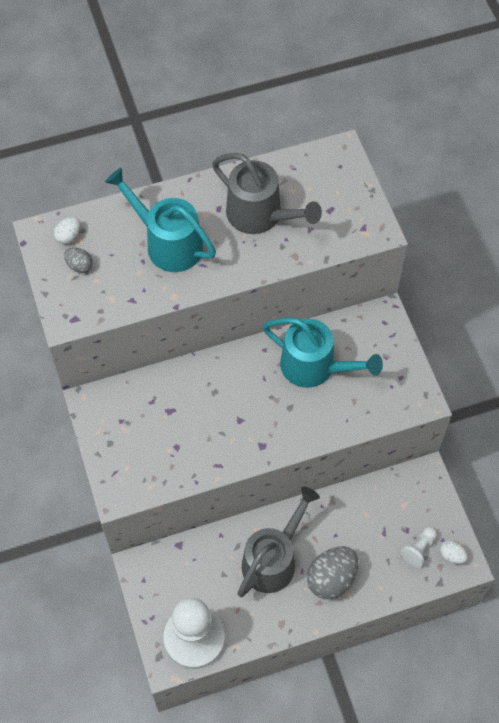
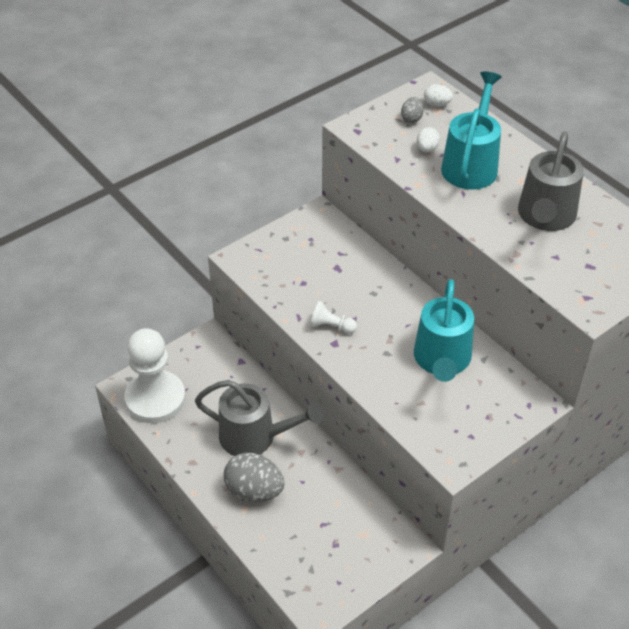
camera: 70 degrees right, 15 degrees down
white pawn [401,527,437,567] -> white pawn moved to [310,301,357,334]
white egg [440,540,468,564] -> white egg moved to [417,127,440,153]

